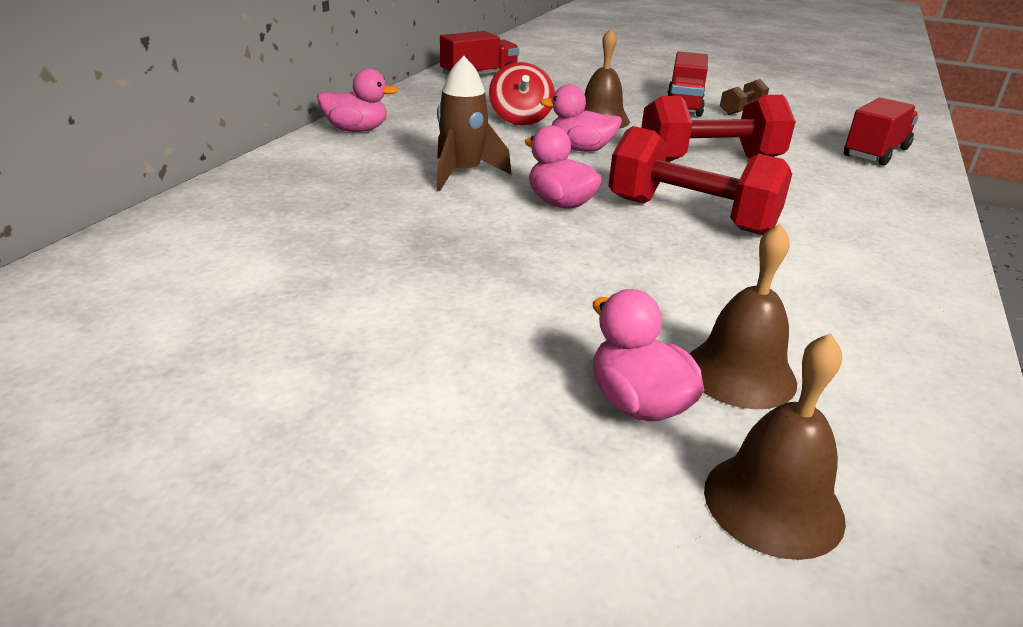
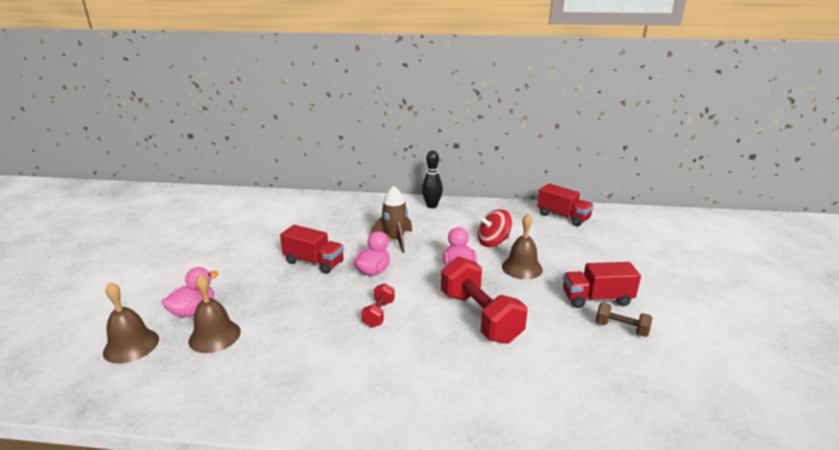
camera: 75 degrees right, 5 degrees down
pink duck [317,69,398,132] -> black bowling pin [422,150,443,208]
red dumbbell [608,126,792,235] -> red dumbbell [362,283,395,327], size x0.49
red truck [844,97,919,166] -> red truck moved to [280,225,344,274]

